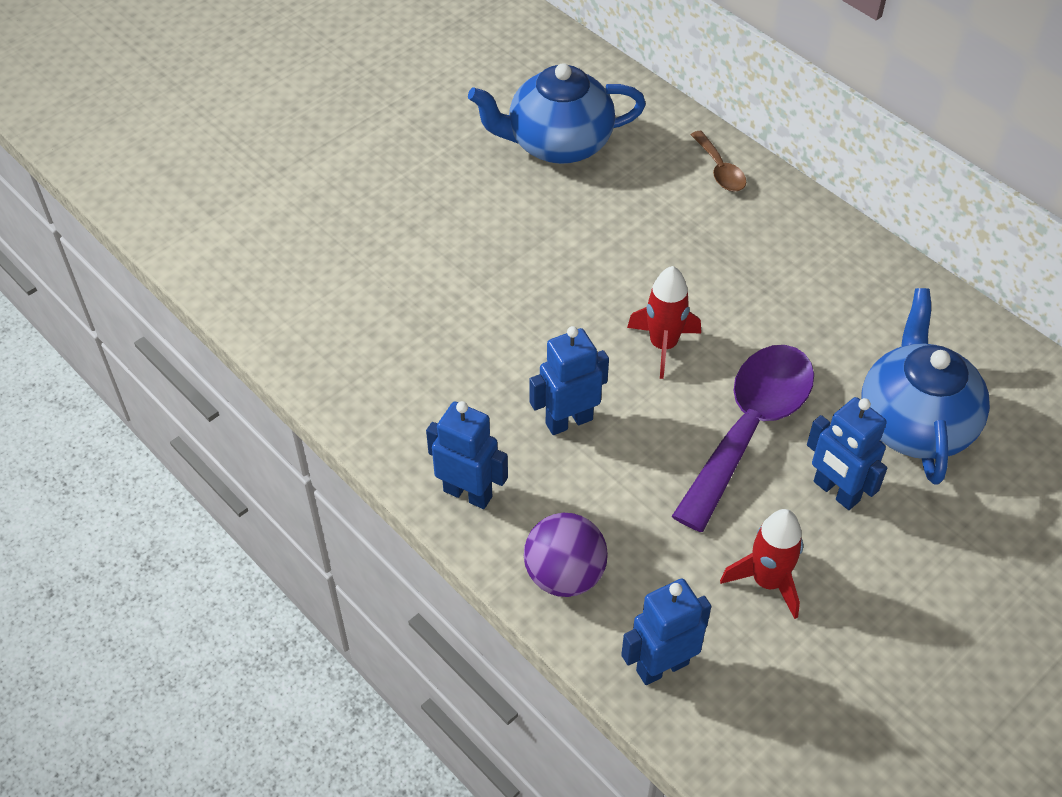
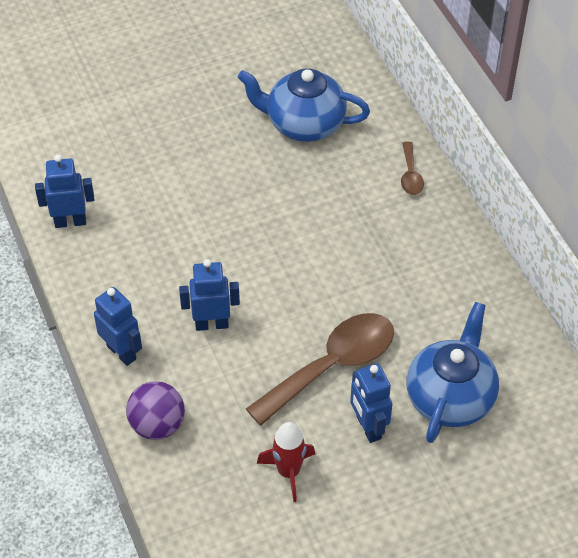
camera: 20 degrees right, 0 degrees up
blue robot [621,579,711,685] -> blue robot moved to [35,154,94,228]
red rocket [627,266,701,379] -> none
purple spoon [672,345,814,532] -> brown spoon [246,313,394,426]

